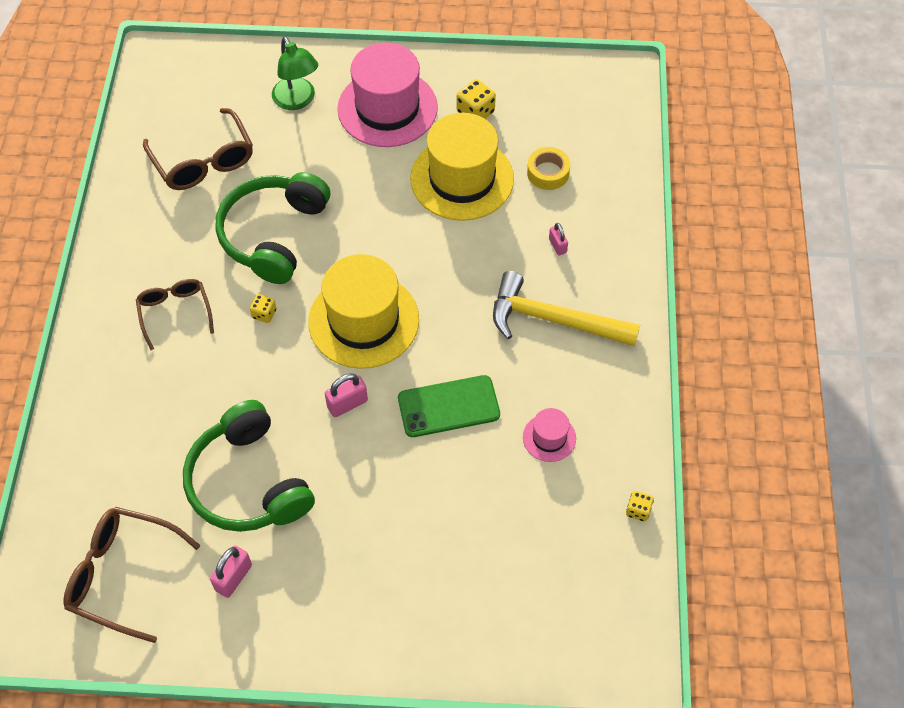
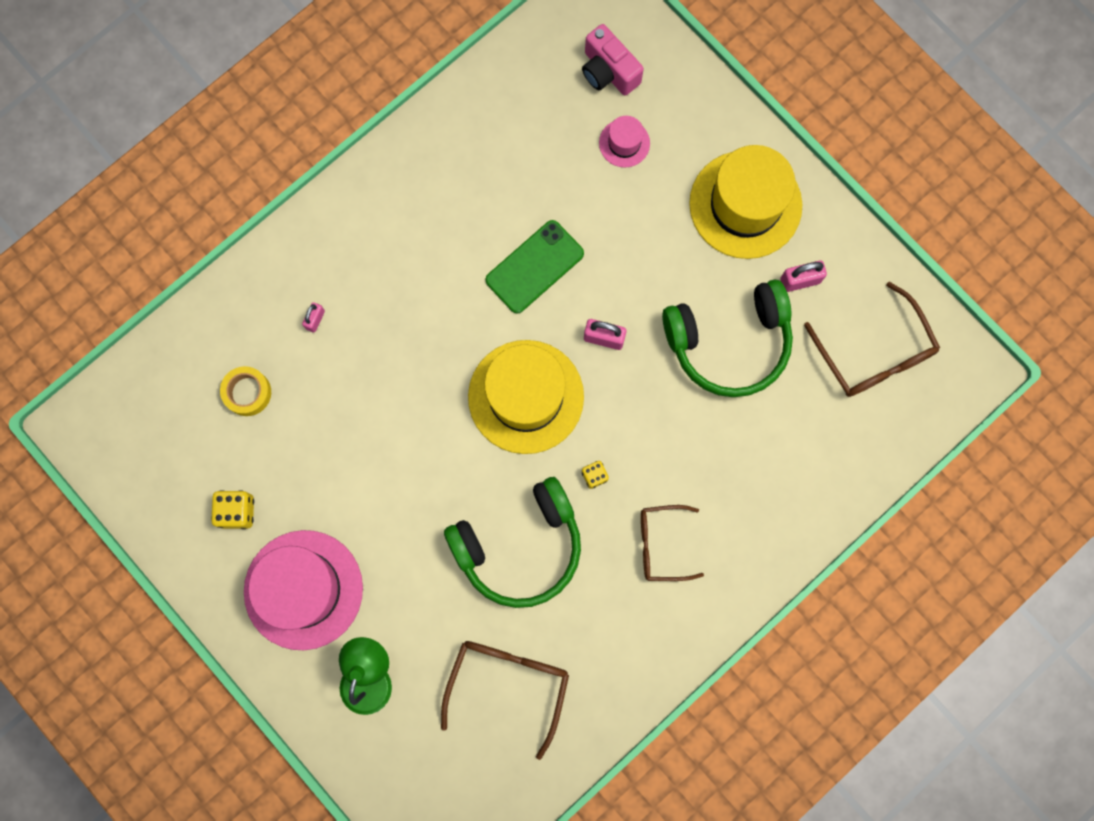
camera: 135 degrees left, 20 degrees up
brown glasses [136,279,214,350] -> brown glasses turned 60 degrees clockwise [641,505,704,581]
green headphones [183,400,315,532] -> green headphones turned 60 degrees clockwise [662,279,793,397]
green phone [398,375,500,437] -> green phone turned 75 degrees counterclockwise [486,220,584,313]
yellow hat [410,113,514,221] -> yellow hat moved to [689,145,802,259]
yellow hammer [493,271,640,346] -> none
pink hat [523,408,576,462] -> pink hat moved to [599,116,650,167]
yellow dice [626,491,654,522] -> none
none -> pink camera [582,24,644,96]

